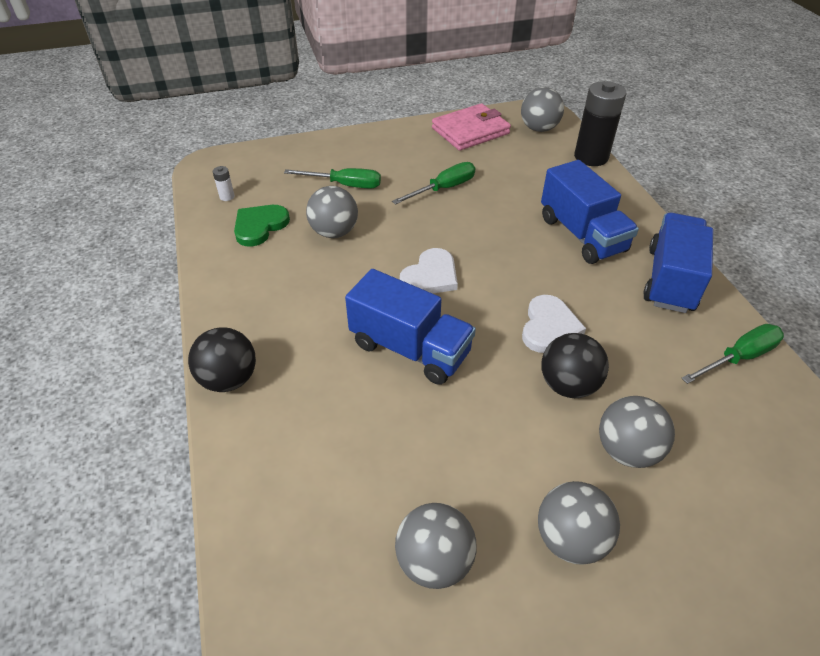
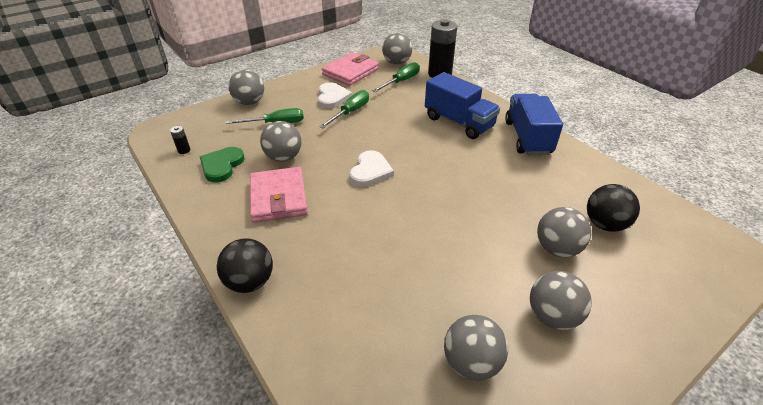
camera: 20 degrees left, 5 degrees down
white battery [212,166,235,201] -> black battery [170,126,190,154]
blue truck [345,269,476,385] -> none
white heart [522,295,586,353] -> white heart moved to [318,82,352,109]
black ball [541,333,609,398] -> black ball moved to [587,184,640,232]
green screwdriver [682,324,784,384] -> green screwdriver moved to [372,62,419,92]
none -> grey ball [228,70,264,105]
none -> pink wallet [250,167,308,223]

